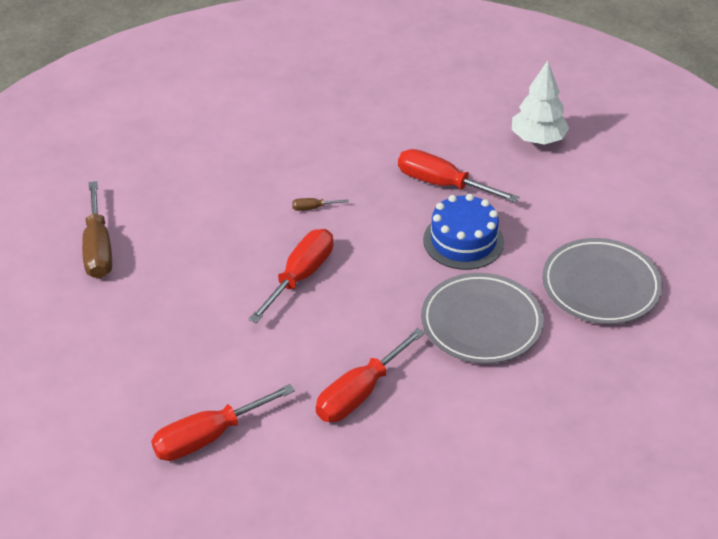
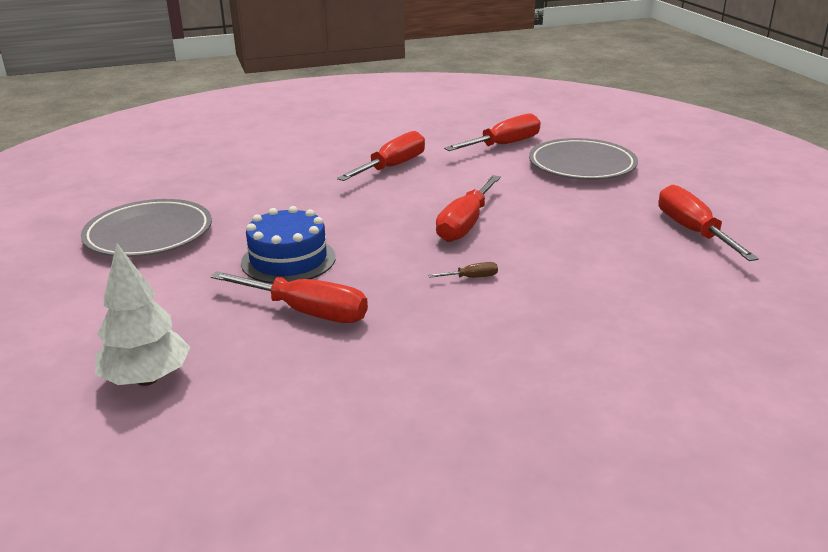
camera: 175 degrees right, 15 degrees down
brown screwdriver [82,181,112,279] -> red screwdriver [658,185,759,261]
grey plate [421,273,544,364] -> grey plate moved to [529,138,638,180]

